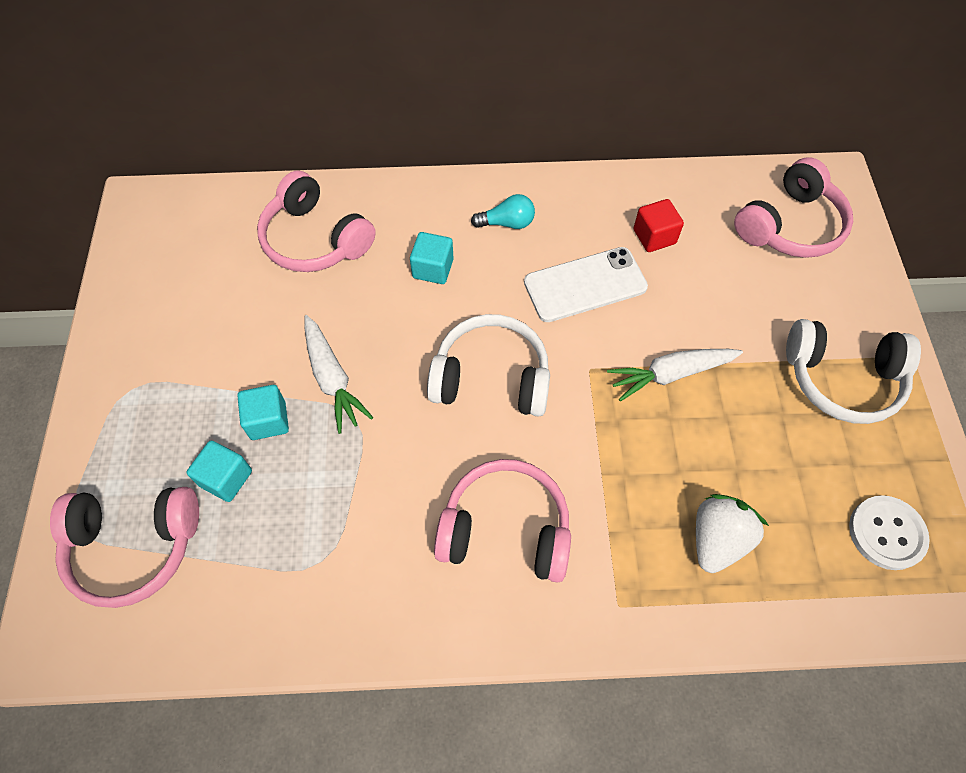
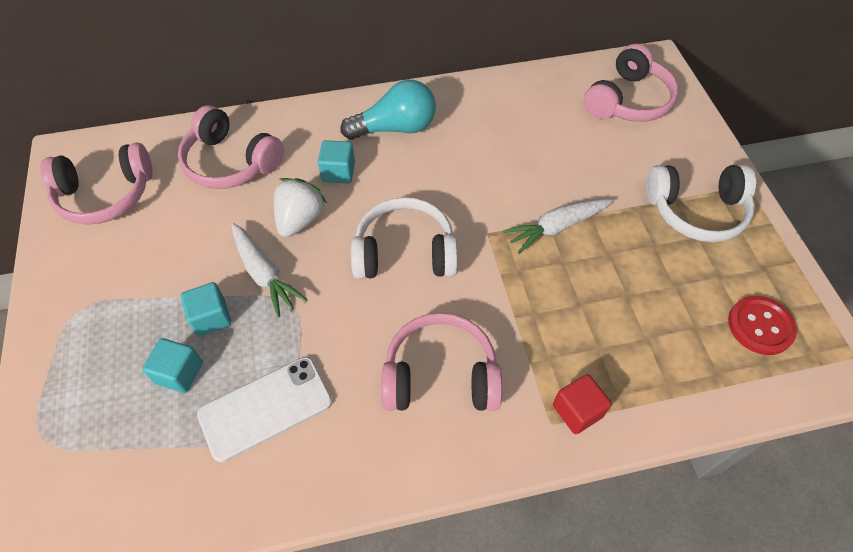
camera: 10 degrees left, 5 degrees down
pink headphones [50,487,199,608] -> pink headphones moved to [40,143,153,225]
turquoise light bulb [471,194,535,229] -> turquoise light bulb [341,80,436,140], size x1.76
white phone [524,247,648,322] -> white phone moved to [197,357,333,462]
red cube [634,199,684,252] -> red cube moved to [553,374,612,434]
white strawberry [696,494,769,573] -> white strawberry moved to [274,178,327,237]
white button [849,495,930,570] -> red button [728,296,797,355]

